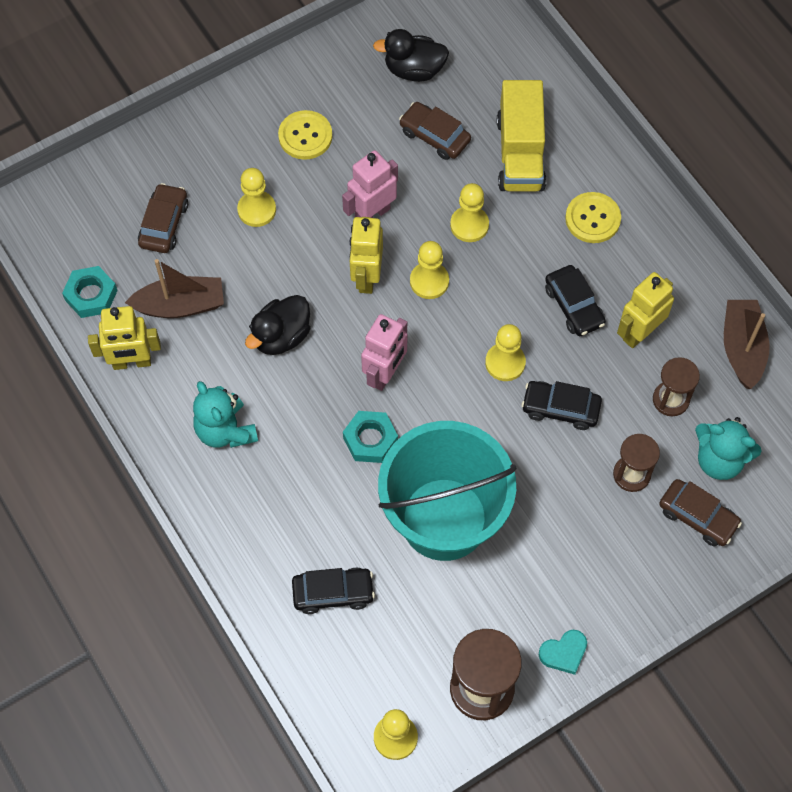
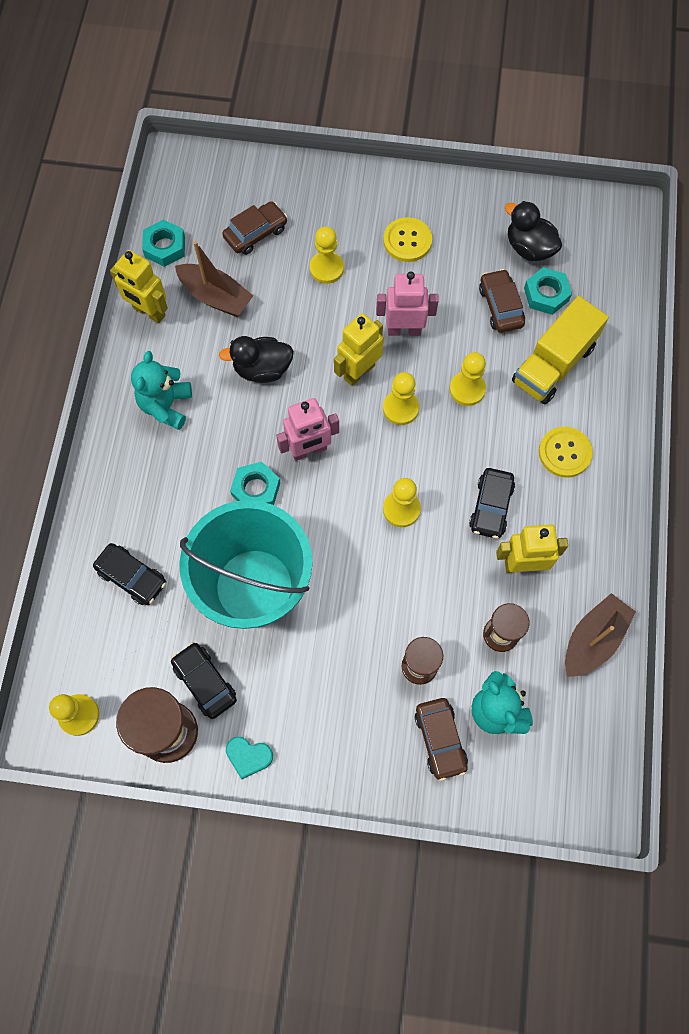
camera: 40 degrees right, 5 degrees up
black car [522,381,602,430] -> black car moved to [171,642,237,719]
none -> turquoise nut [524,267,572,315]

